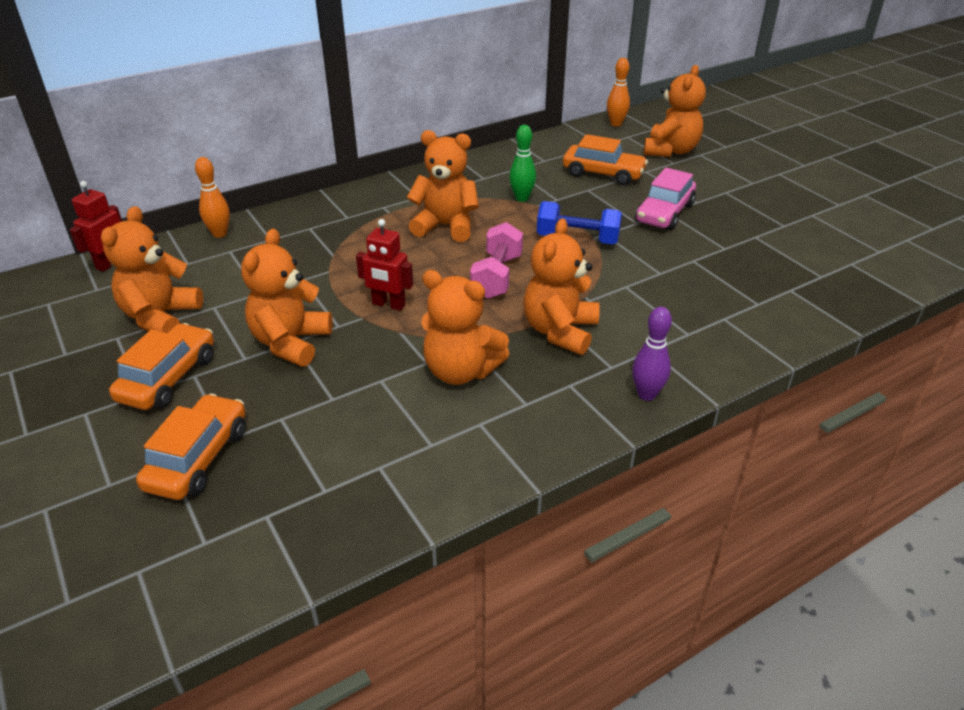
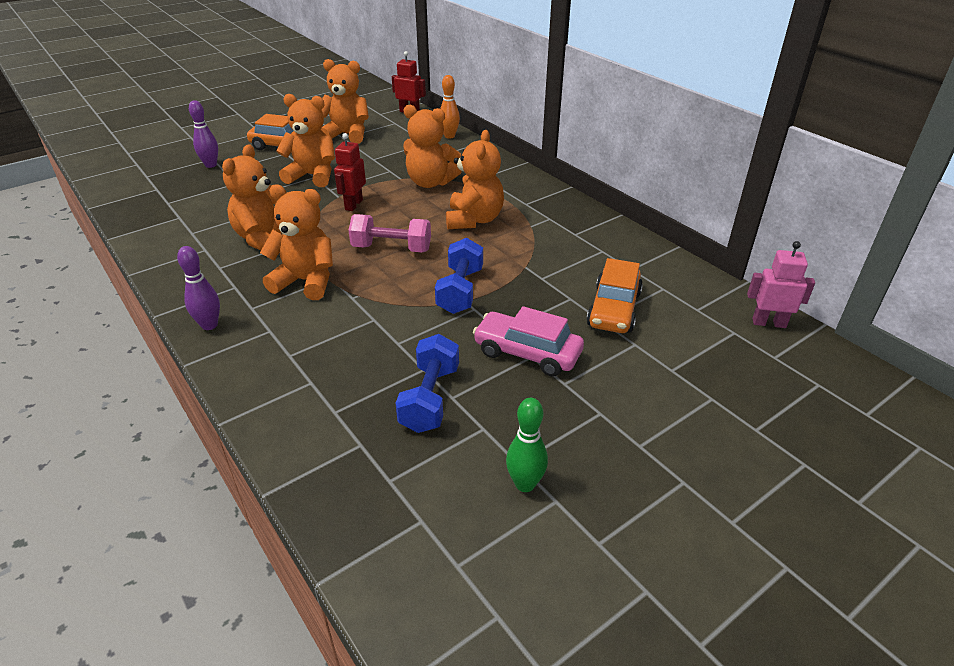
camera: 85 degrees right, 0 degrees up
orange car [136,394,246,500] -> purple bowling pin [189,100,218,168]
green bowling pin [509,125,536,202] -> green bowling pin moved to [506,398,548,492]
orange bowling pin [607,58,630,127] -> pink robot [747,241,815,328]
orange teddy bear [644,65,706,157] -> orange teddy bear moved to [403,105,462,188]
none -> blue dumbbell [396,334,459,433]

